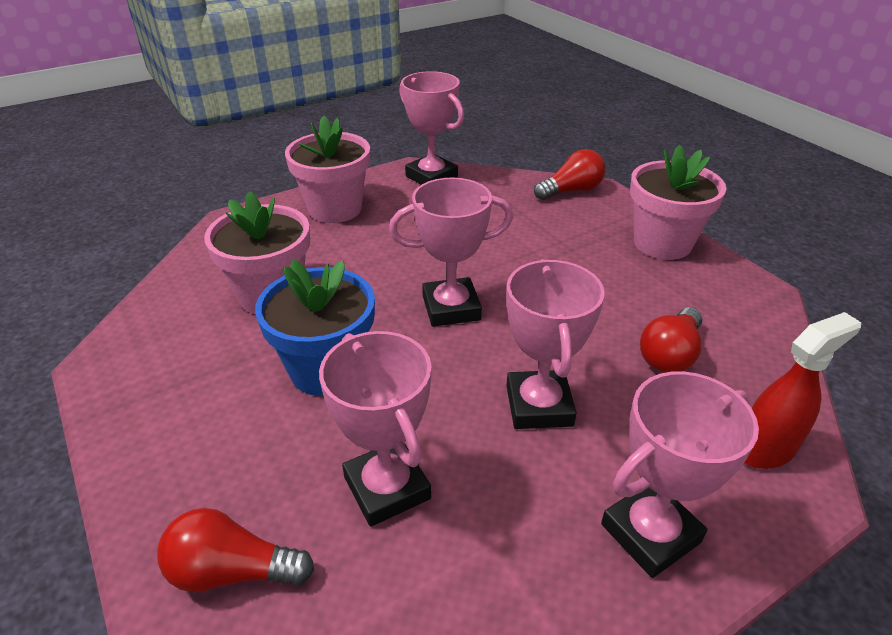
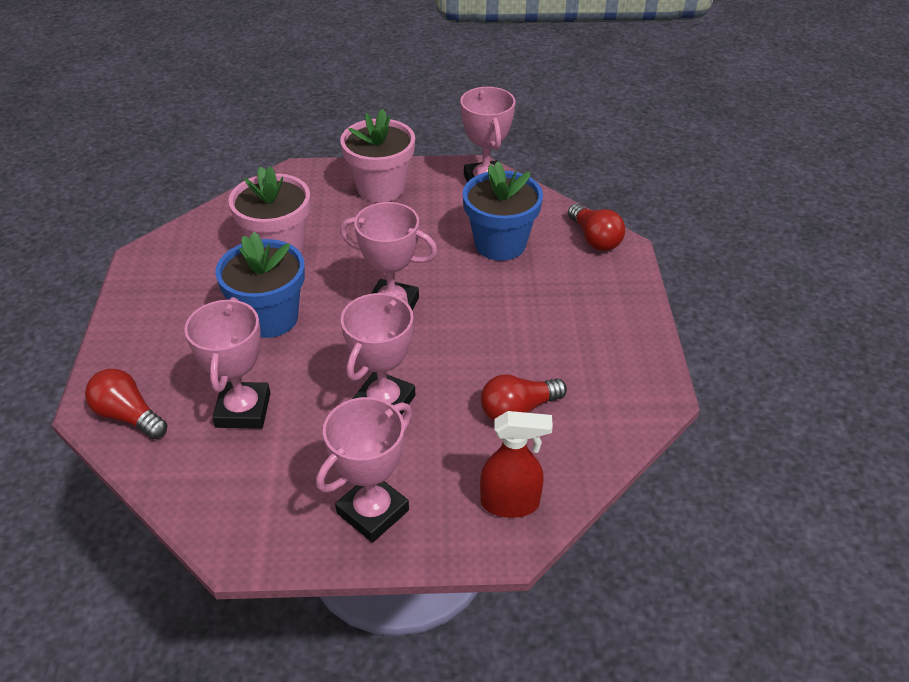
camera: 30 degrees right, 5 degrees up
red light bulb [534,149,605,200] -> red light bulb turned 60 degrees clockwise [568,203,625,251]
pink trophy [601,371,759,578] -> pink trophy turned 45 degrees counterclockwise [316,397,412,543]
pink flower pot [630,145,727,260] -> none
none -> blue flower pot [463,161,543,261]

